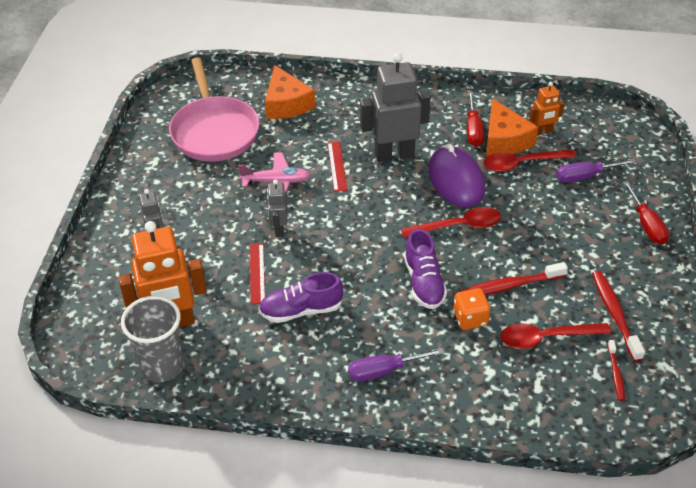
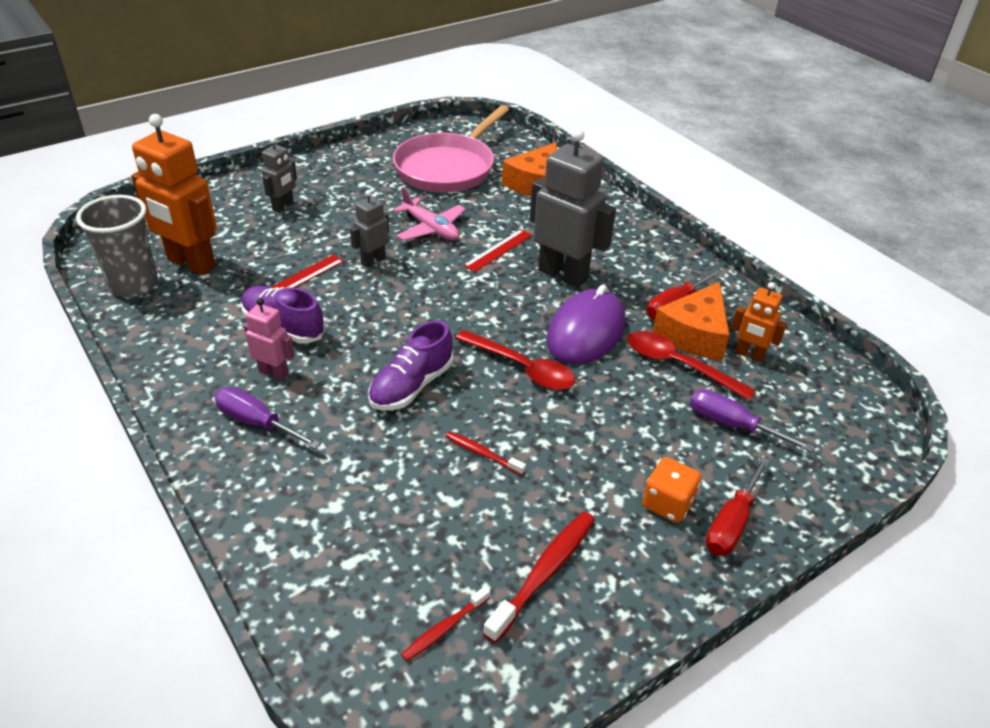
camera: 45 degrees right, 5 degrees down
orange dice [453,288,490,330] -> orange dice moved to [642,457,701,523]
red toothbrush [460,262,568,295] -> red toothbrush [446,432,526,475], size x0.58
red spoon [500,323,611,349] -> none
none -> pink robot [244,298,295,381]

